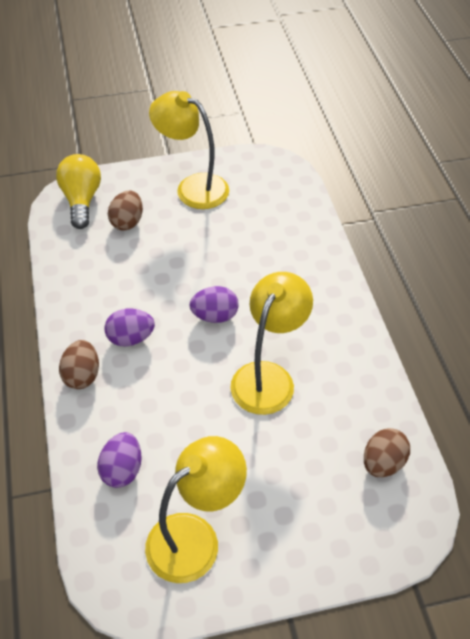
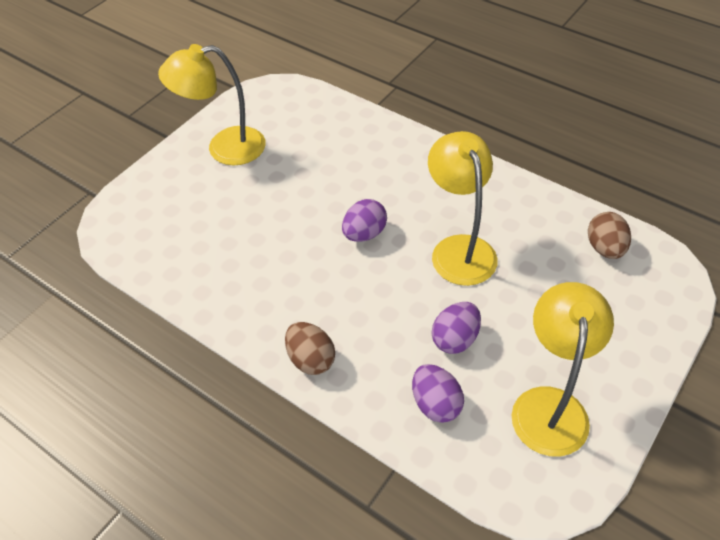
camera: 40 degrees left, 0 degrees up
yellow light bulb [56,154,101,229] -> none
purple egg [104,309,155,346] -> purple egg moved to [432,302,481,354]
brown egg [108,190,143,231] -> none

